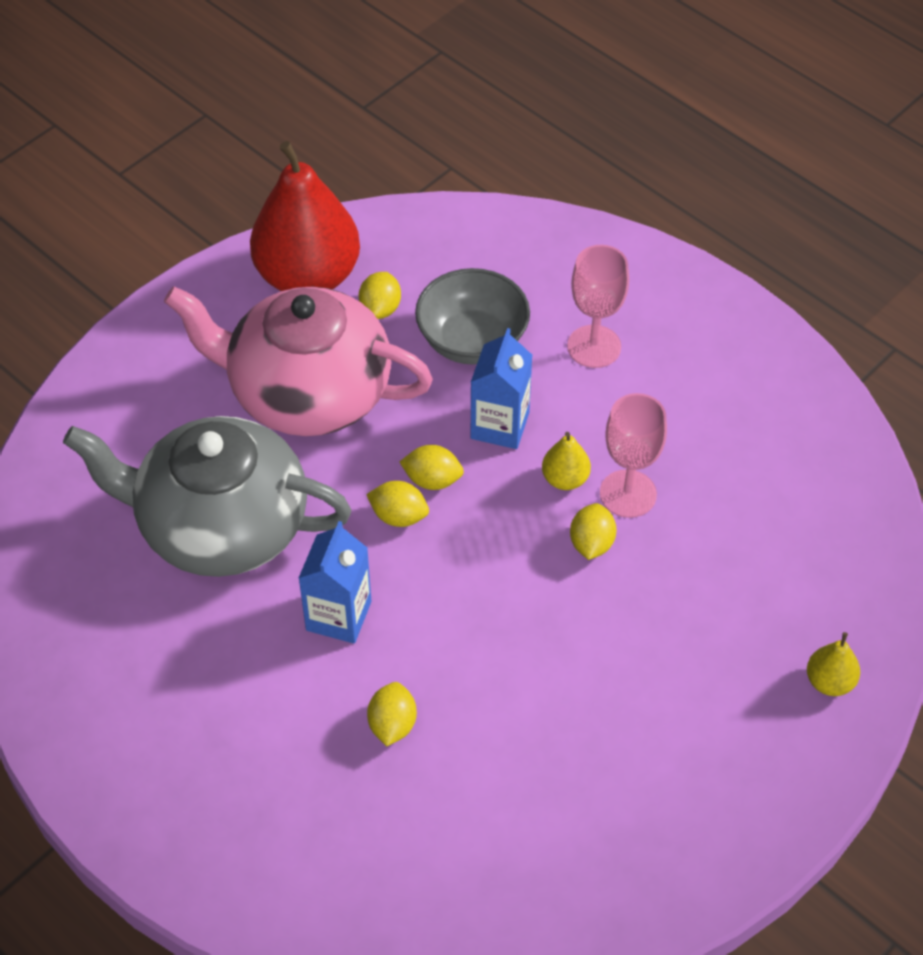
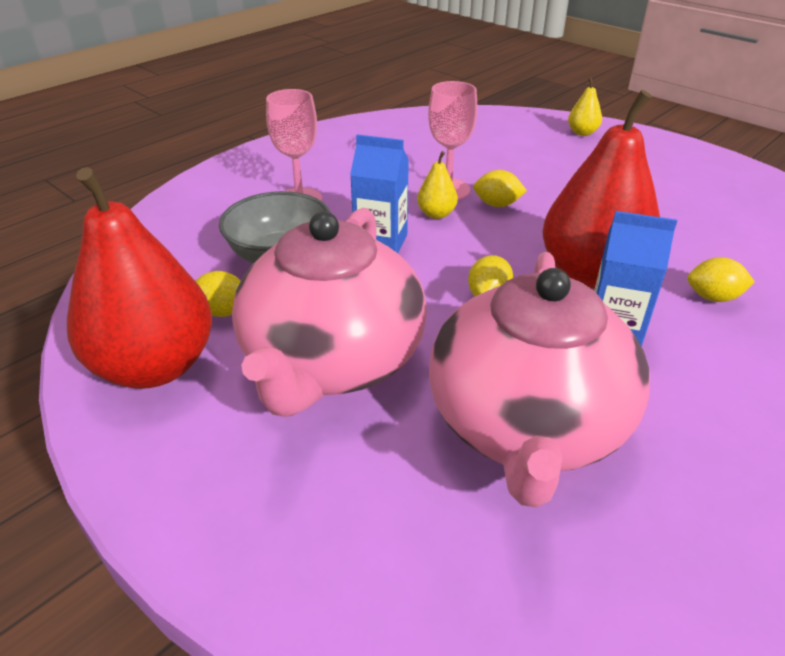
camera: 90 degrees left, 15 degrees down
grey teapot [63,416,351,577] -> pink teapot [429,252,650,508]
yellow lemon [400,445,464,490] -> none
none -> red pear [542,90,660,289]

